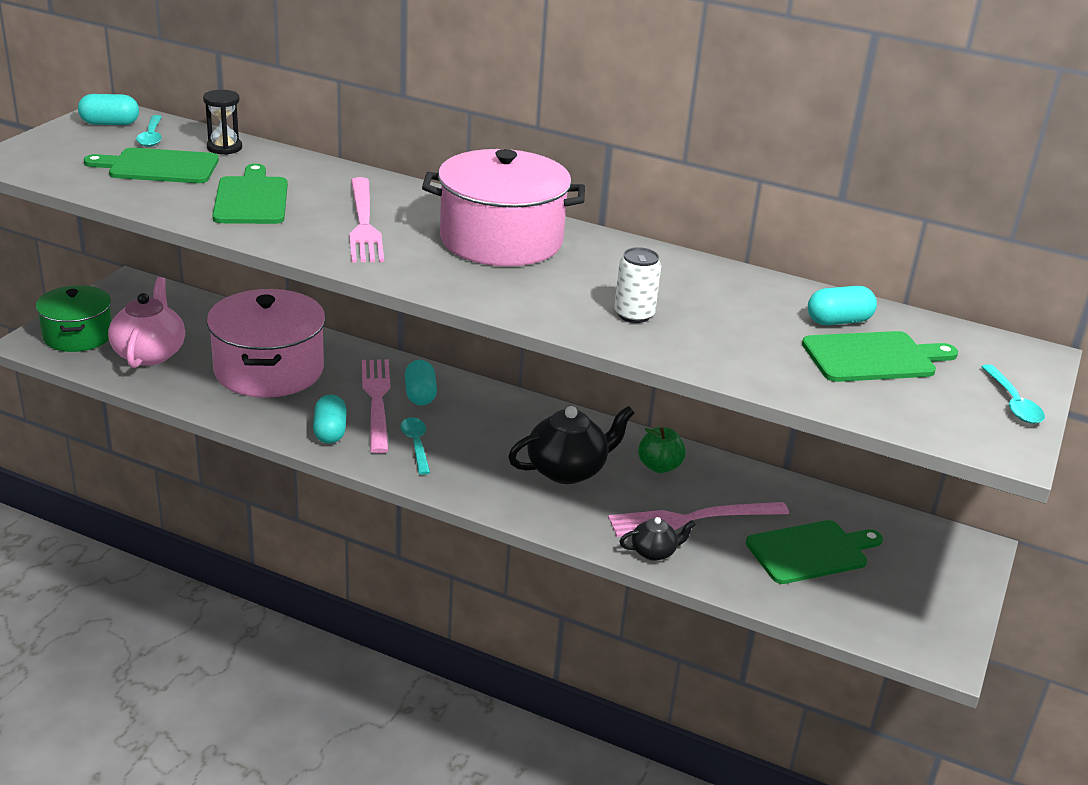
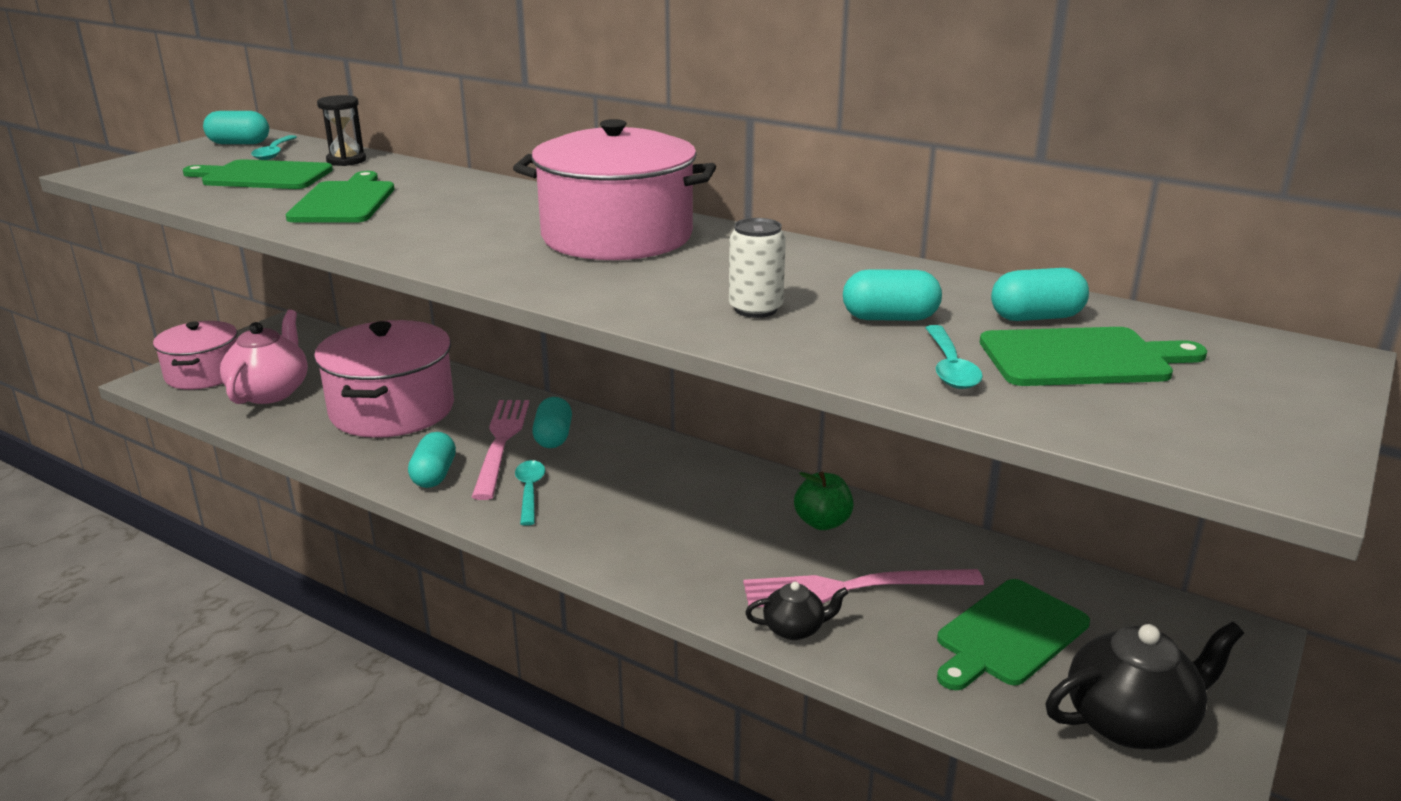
camera: 10 degrees right, 5 degrees down
green pot [36,285,112,352] -> pink pot [153,321,237,389]
pink fork [349,177,384,262] -> none
black teapot [508,406,634,484] -> black teapot moved to [1046,621,1244,749]
green cutting board [746,520,883,584] -> green cutting board turned 150 degrees clockwise [937,579,1090,690]
turquoise spoon [981,364,1045,424] -> turquoise spoon moved to [925,325,983,389]
none -> turquoise capsule [843,269,942,321]

